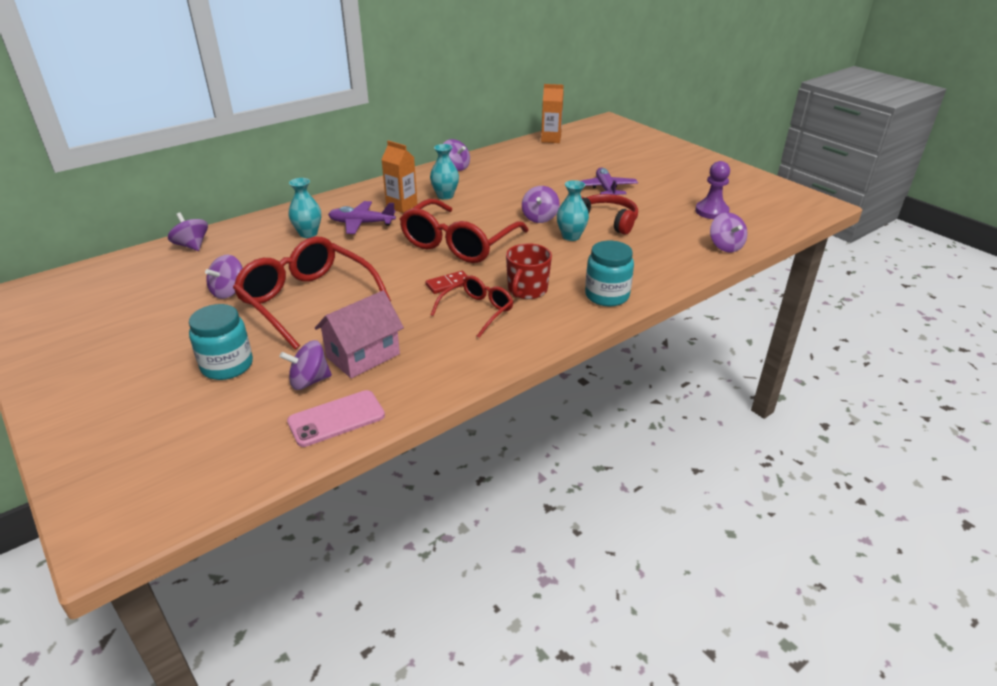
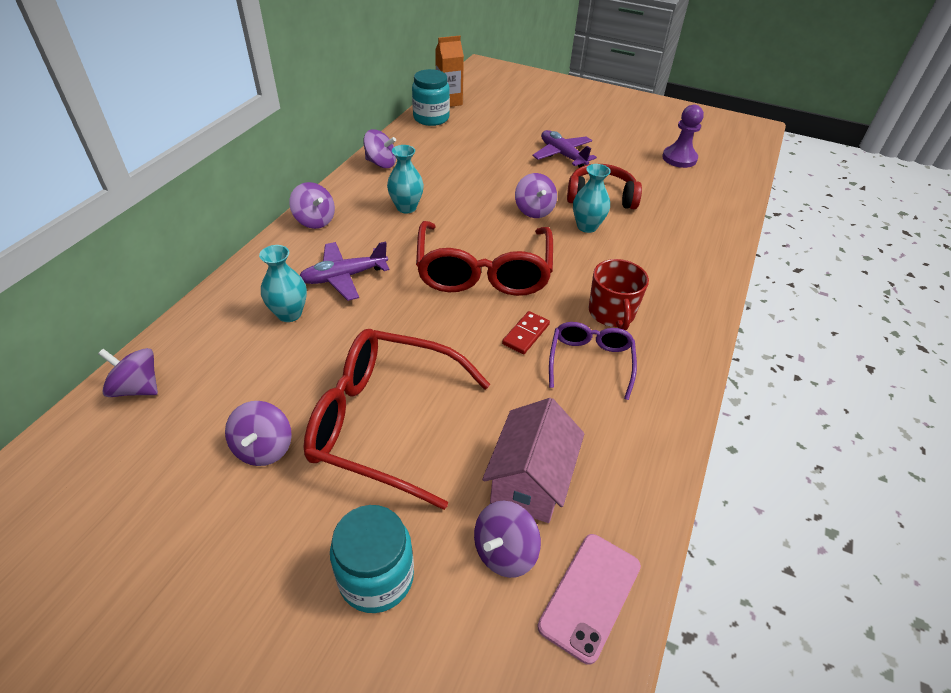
camera: 30 degrees left, 10 degrees up
orange carton [381,141,417,213] -> none
red glasses [431,275,513,338] -> purple glasses [549,322,637,400]
turquoise jar [585,241,634,306] -> turquoise jar moved to [412,69,450,126]
purple spinning top [710,212,748,252] -> purple spinning top moved to [289,182,335,229]

